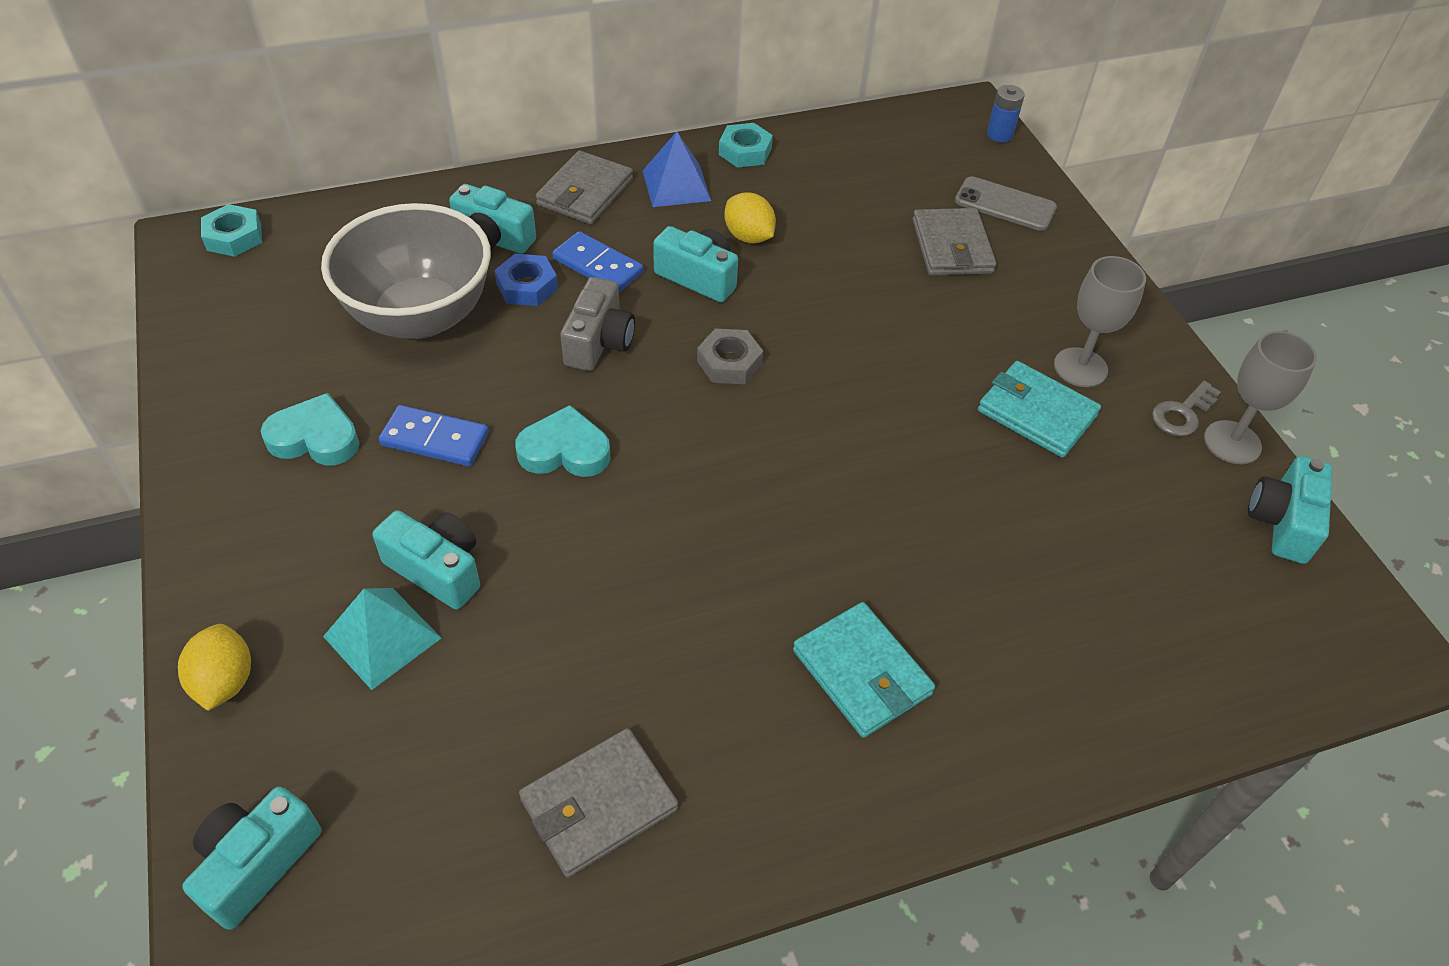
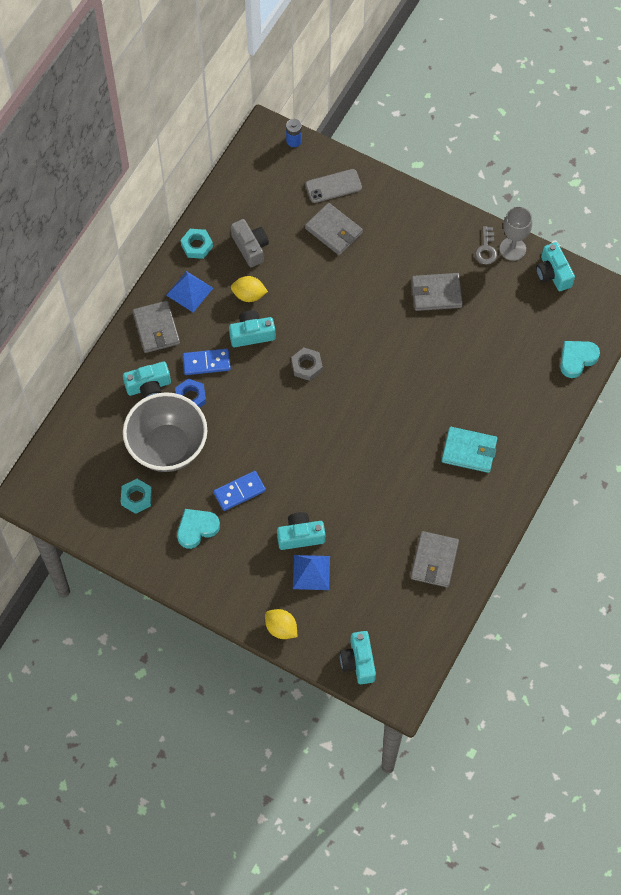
camera: 40 degrees left, 15 degrees up
turquoise nut [201,204,262,257] -> turquoise nut moved to [121,479,152,514]
turquoise pyramid [323,588,441,690] -> blue pyramid [293,555,330,590]
turquoise heart [515,405,611,477] -> turquoise heart moved to [560,341,600,378]
grey camera [560,277,635,371] -> grey camera moved to [231,219,269,267]
turquoise wallet [978,361,1101,458] -> grey wallet [411,273,463,311]
grey goblet [1054,256,1146,387] -> none

